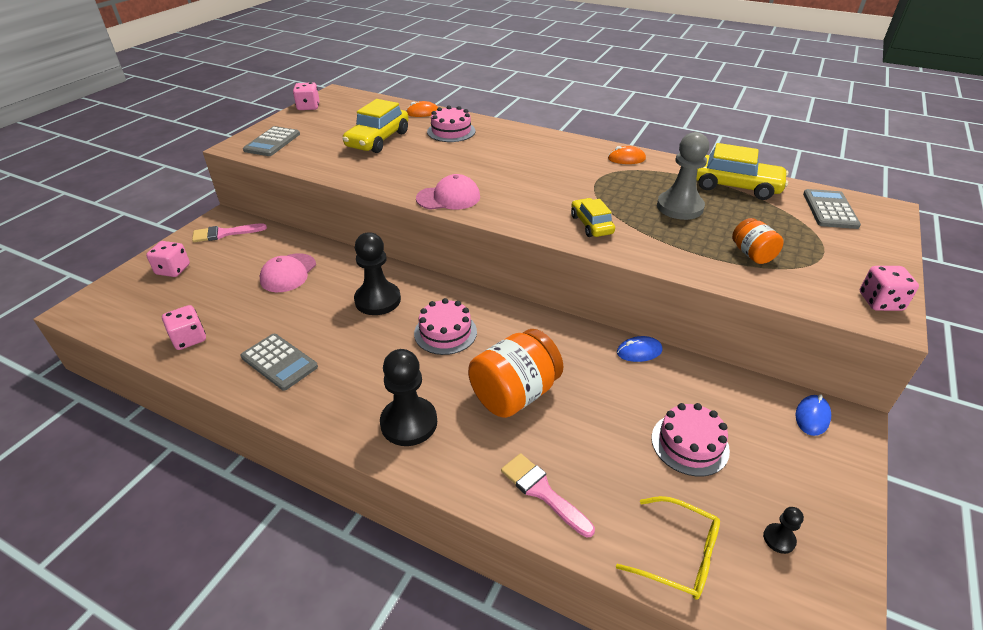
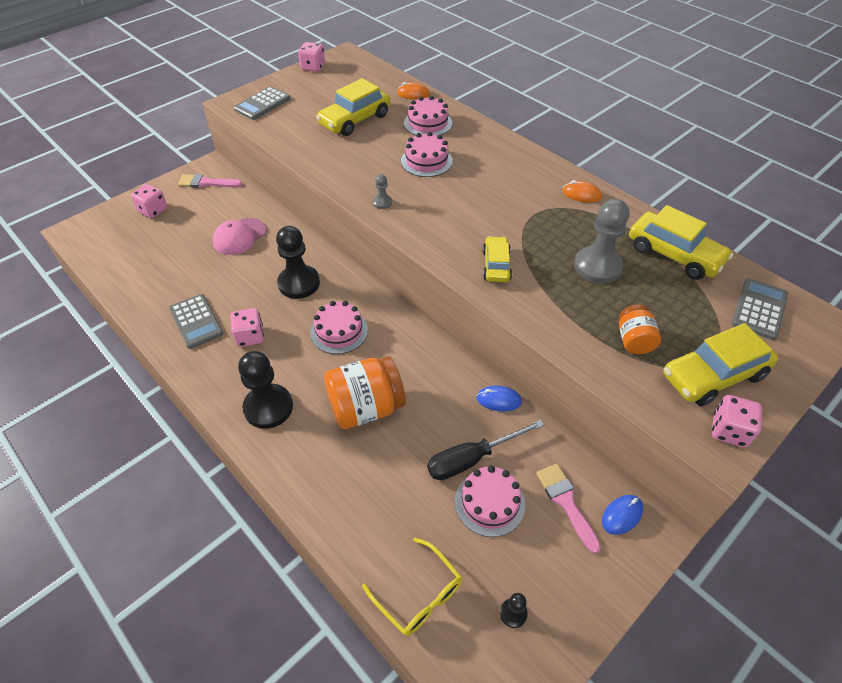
camera: 20 degrees right, 10 degrees up
pink dice [162,305,206,350] -> pink dice moved to [230,308,264,347]
pink cap [416,174,480,210] -> grey pawn [373,174,392,209]
pink brush [501,453,595,538] -> pink brush moved to [536,464,601,554]
none -> pink cake [401,132,453,177]
none -> black screwdriver [427,420,544,480]
none -> yellow car [663,323,778,406]

